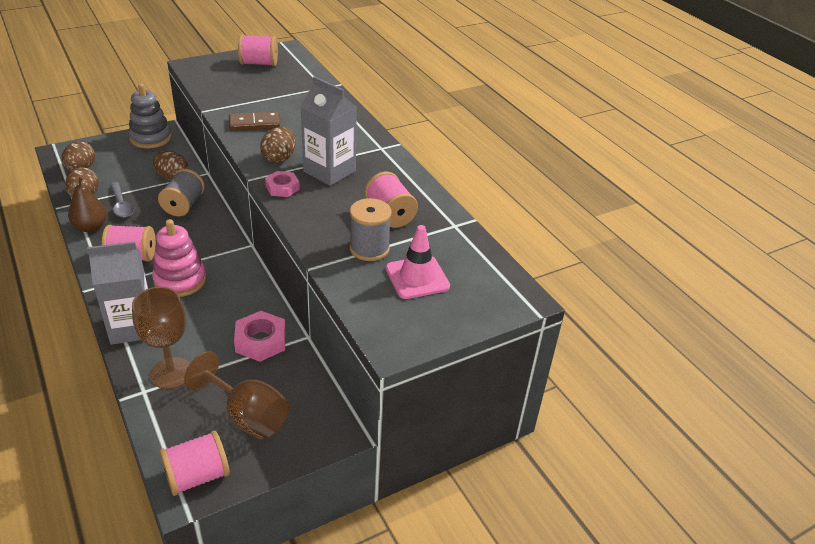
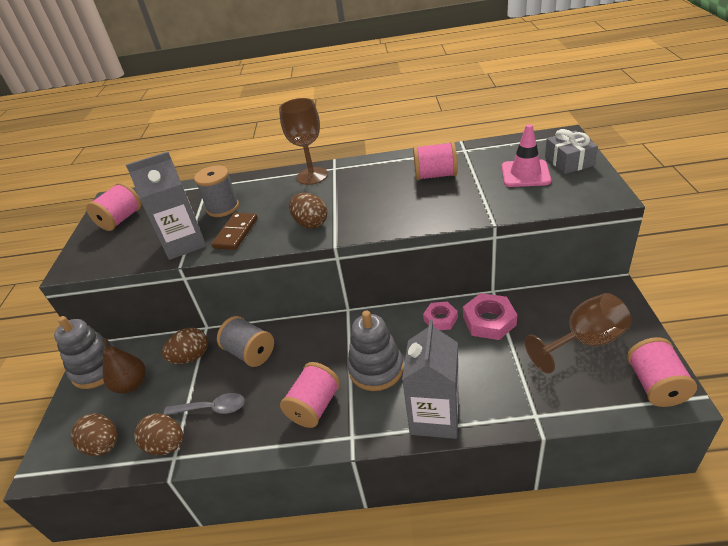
camera: 55 degrees left, 0 degrees up
brown pear [68,177,107,232] -> brown pear moved to [103,338,146,394]
brown goblet [132,287,190,389] -> brown goblet moved to [279,98,328,185]
pink stacking toy [152,219,206,297] -> grey stacking toy [347,310,404,391]
pink nut [265,171,300,197] -> pink nut moved to [423,302,458,330]
grey carton [300,76,357,186] -> grey carton moved to [126,152,206,260]
grey spool [349,198,392,261] -> grey spool moved to [194,166,239,217]
none -> grey gift [545,129,598,174]

